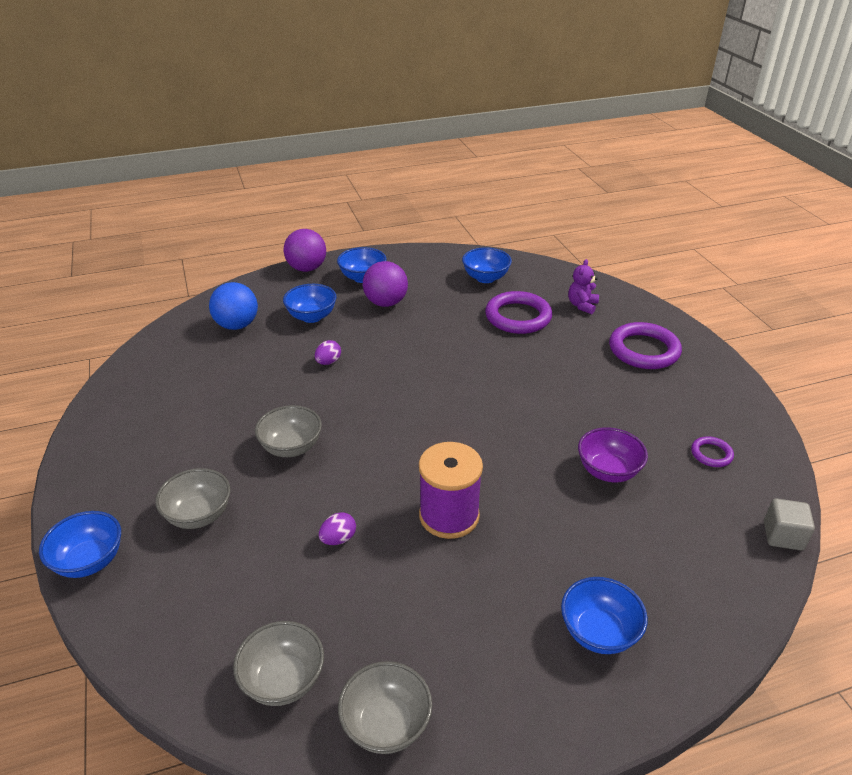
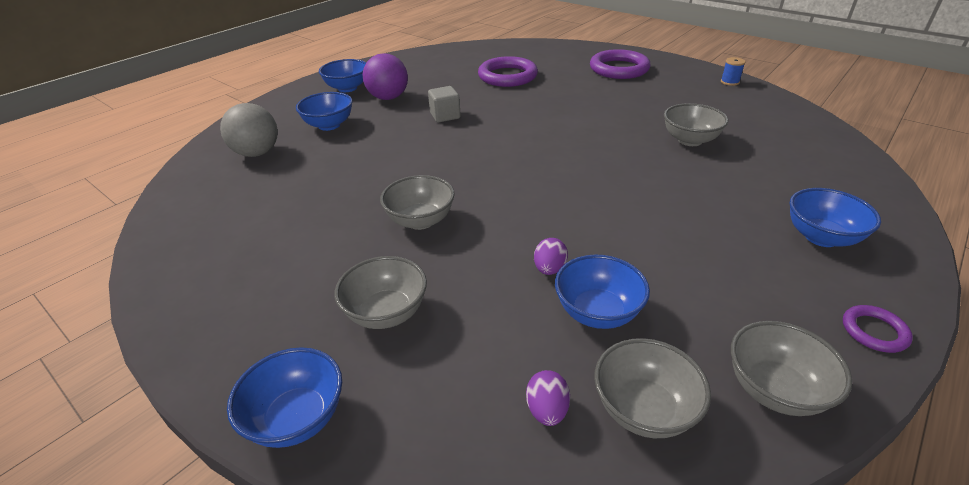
camera: 30 degrees left, 0 degrees up
blue ball [209,282,258,330] -> grey ball [220,103,278,157]
purple ball [284,229,326,272] -> none
purple egg [315,340,341,365] -> purple egg moved to [526,370,570,426]
purple spool [419,442,483,539] -> none
blue bowl [462,247,512,283] -> blue bowl moved to [555,255,650,329]
purple teddy bear [568,259,599,314] -> none
purple bowl [578,427,648,483] -> grey bowl [664,103,728,146]
purple ring [691,436,734,467] -> purple ring moved to [843,305,913,353]
grey cube [764,498,815,550] -> grey cube moved to [428,86,461,122]
none -> blue spool [721,57,746,86]

